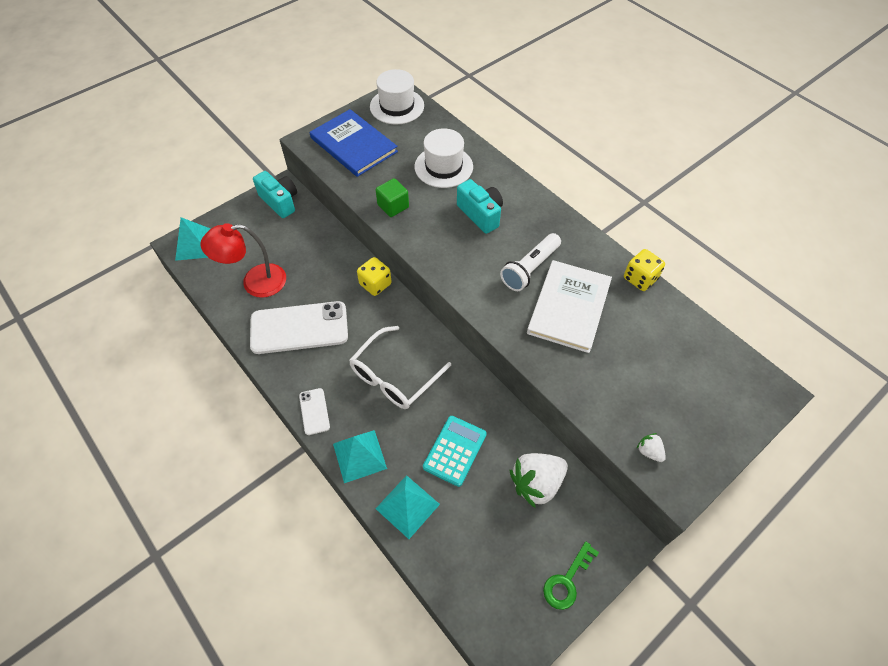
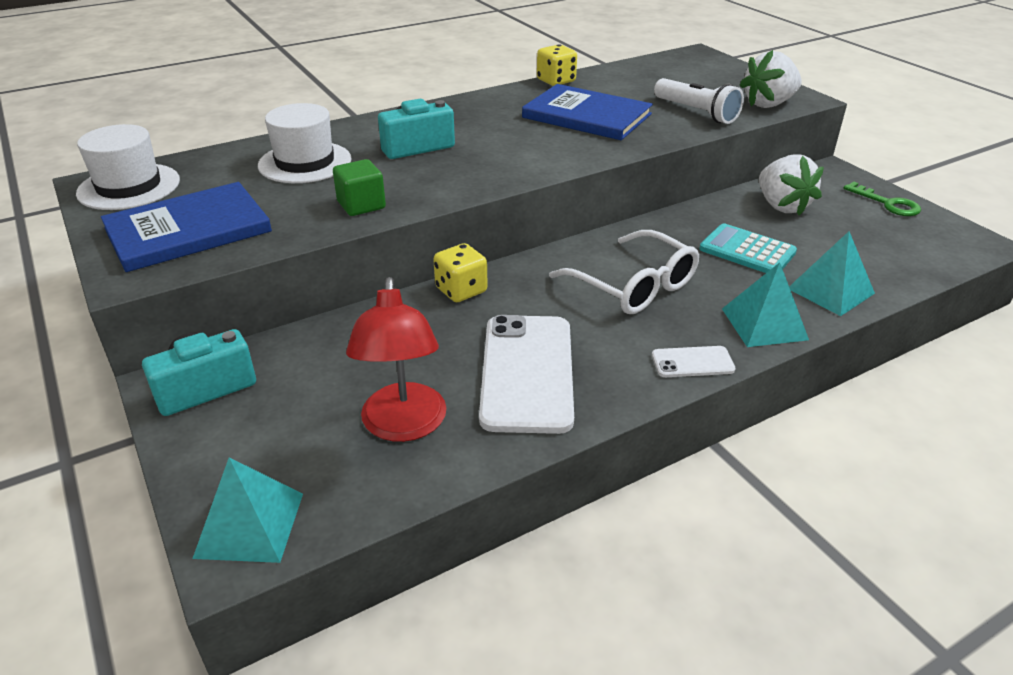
camera: 80 degrees left, 20 degrees down
white flashlight [500,233,561,291] -> white flashlight moved to [654,78,744,124]
white book [527,260,612,353] -> blue book [522,84,653,140]
white strawberry [637,433,666,462] -> white strawberry [740,50,802,108], size x2.15

